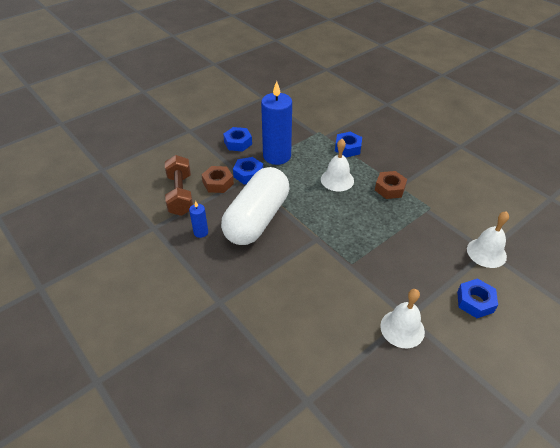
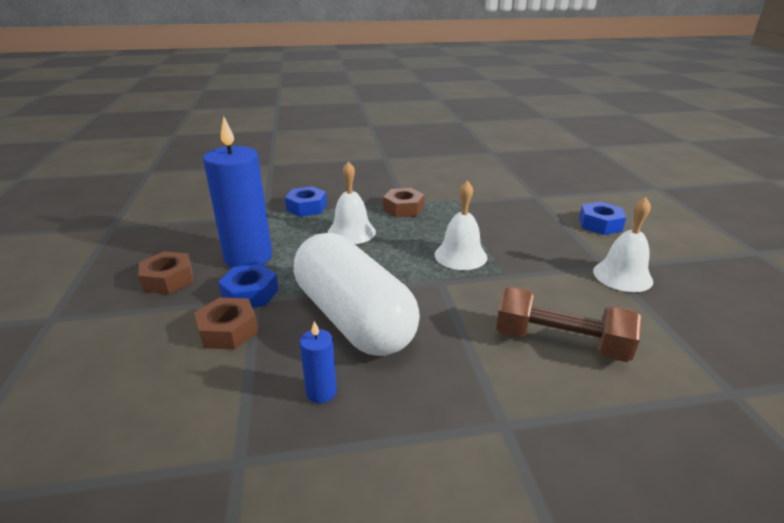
camera: 60 degrees left, 15 degrees down
brown dumbbell [165,155,193,216] -> brown dumbbell moved to [496,286,642,362]
blue nut [223,127,252,152] -> brown nut [138,251,193,294]
white bell [467,211,509,268] -> white bell moved to [435,180,487,270]

